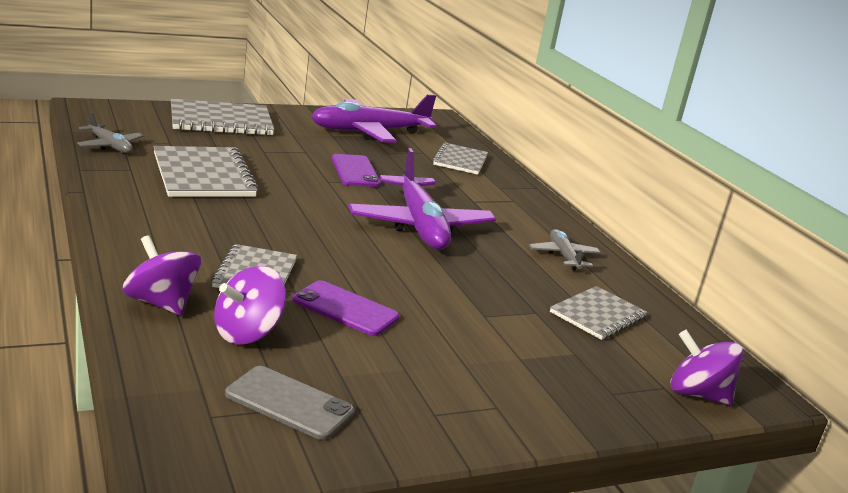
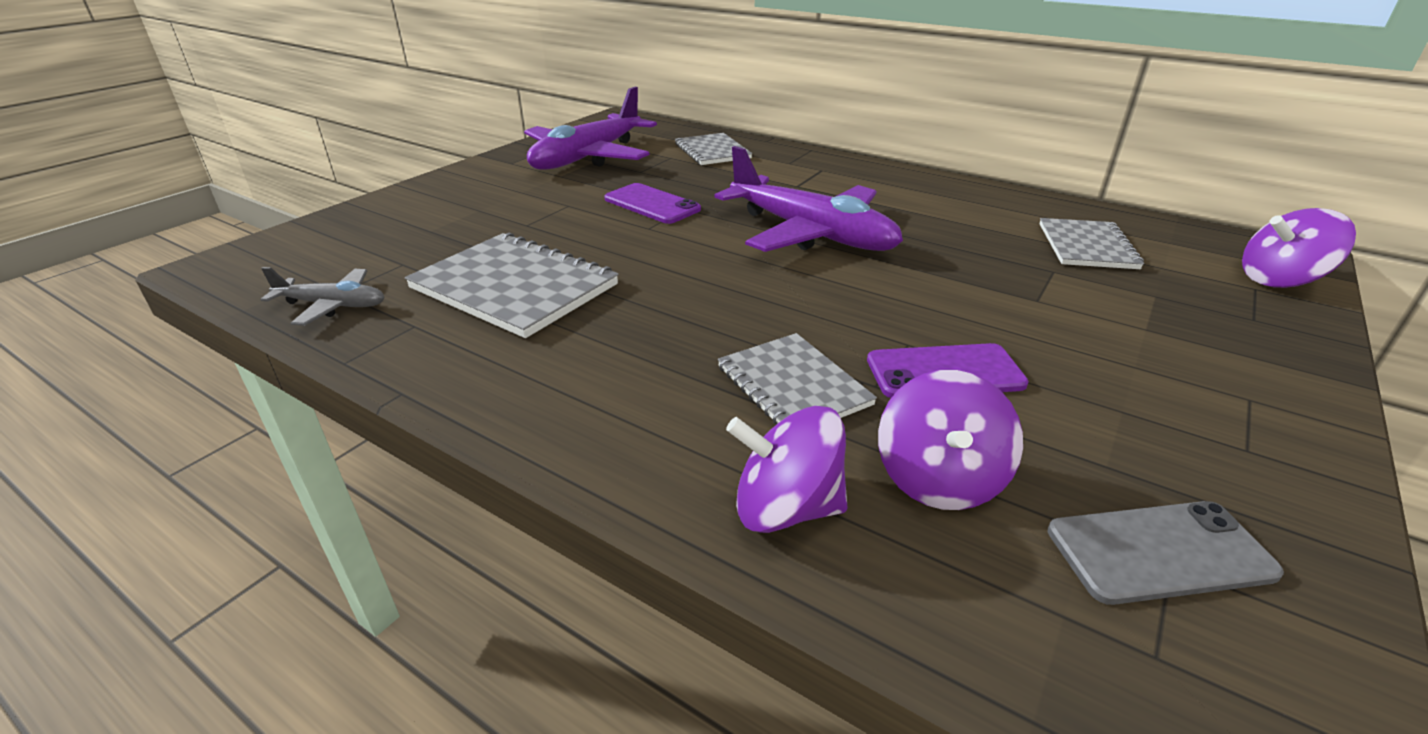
camera: 30 degrees left, 10 degrees up
grey notebook [171,99,274,136] -> none
grey plane [529,229,601,270] -> none

